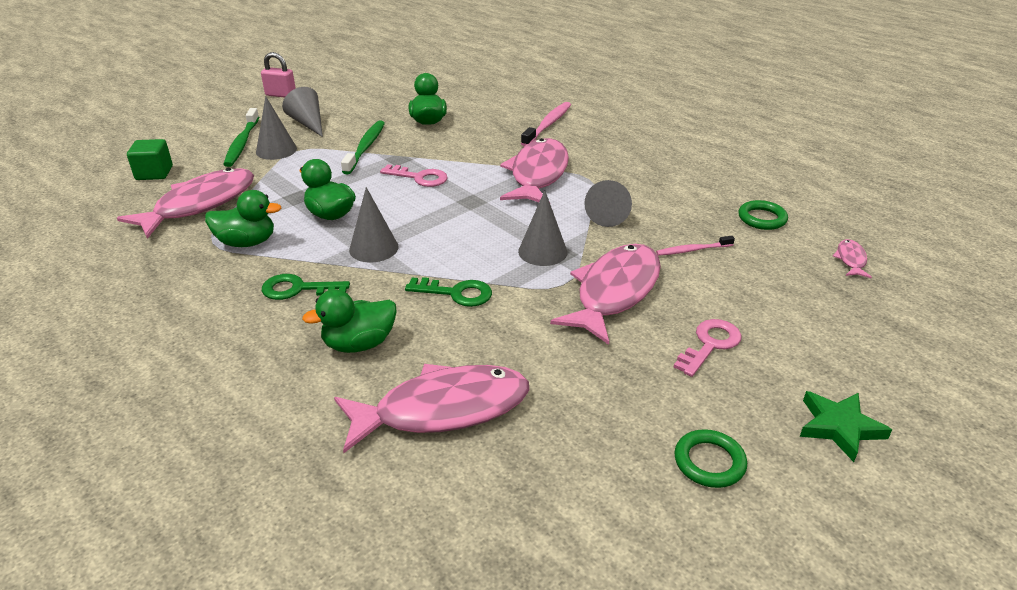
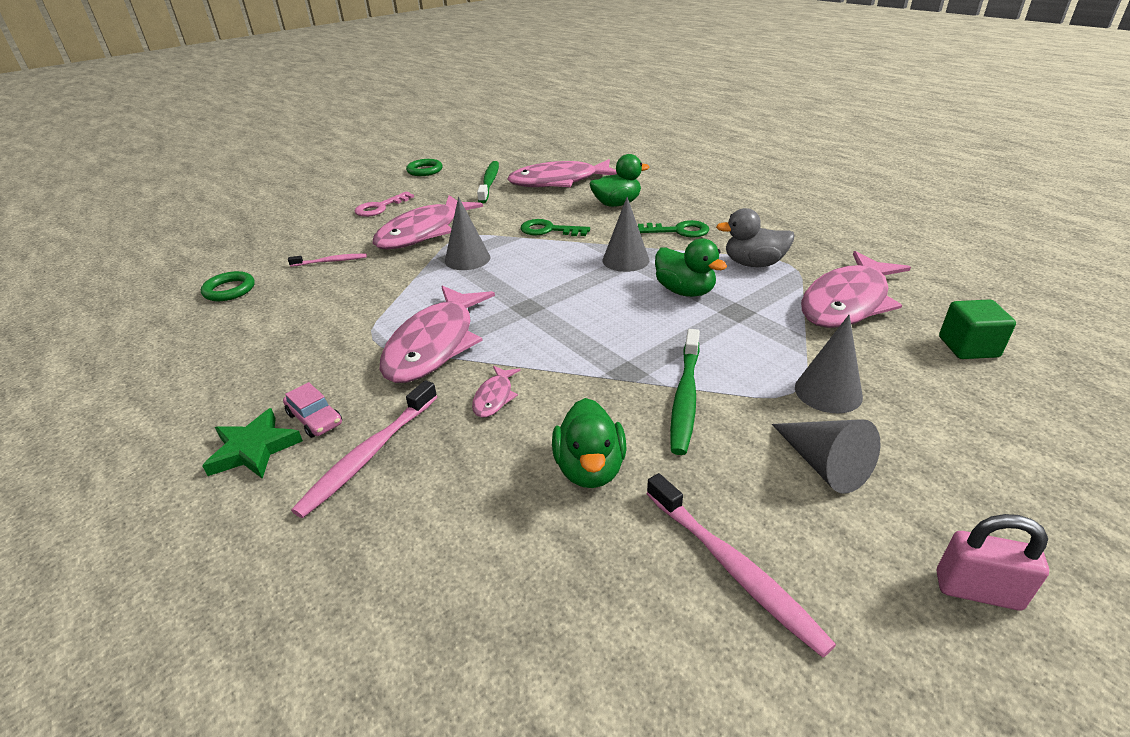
camera: 175 degrees left, 0 degrees up
green duck [205,190,281,247] -> grey duck [716,208,795,267]
green toothbrush [223,108,259,167] -> green toothbrush moved to [477,161,499,204]
pink key [380,164,448,187] -> none
grey cone [584,180,632,227] -> none
green star [800,391,892,462] -> green star moved to [202,408,303,479]
pink fish [833,239,872,278] -> pink fish moved to [472,366,521,418]
none -> pink car [283,382,342,438]
none -> pink toothbrush [647,473,836,658]

